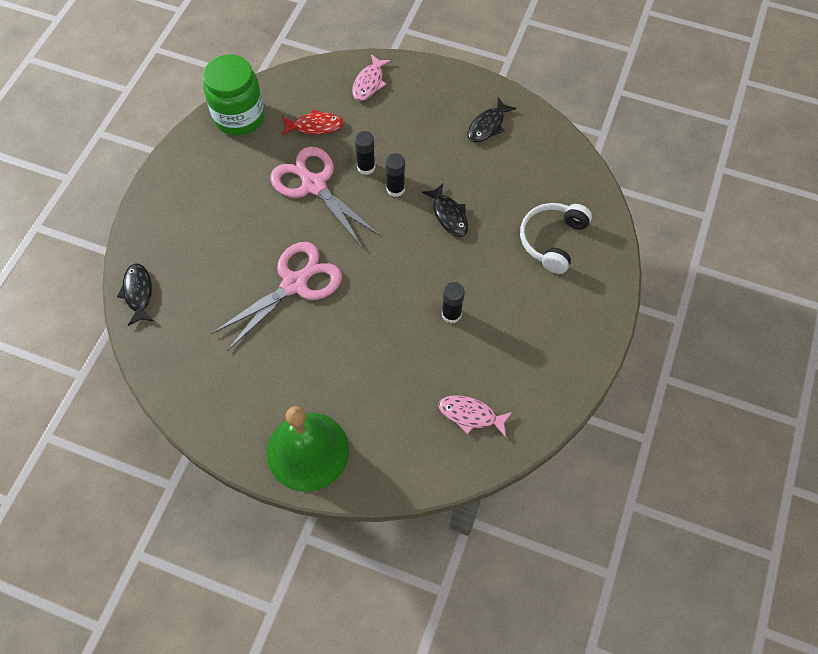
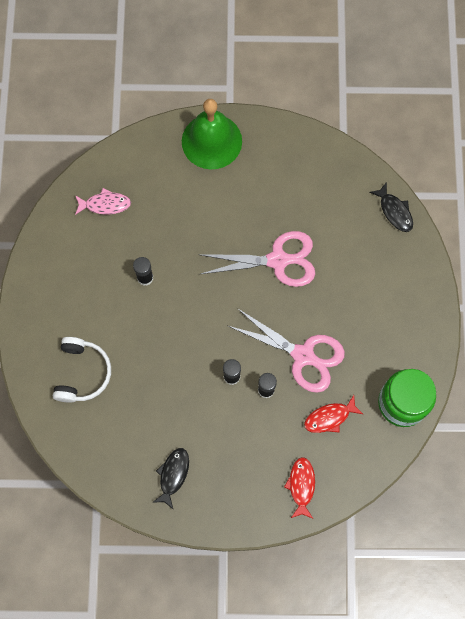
camera: 160 degrees right, 10 degrees up
pink scissors [211,242,342,351] -> pink scissors turned 120 degrees counterclockwise [198,231,315,287]
pink fish [352,54,391,101] -> red fish [284,457,315,519]
black fish [422,183,468,237] -> none

